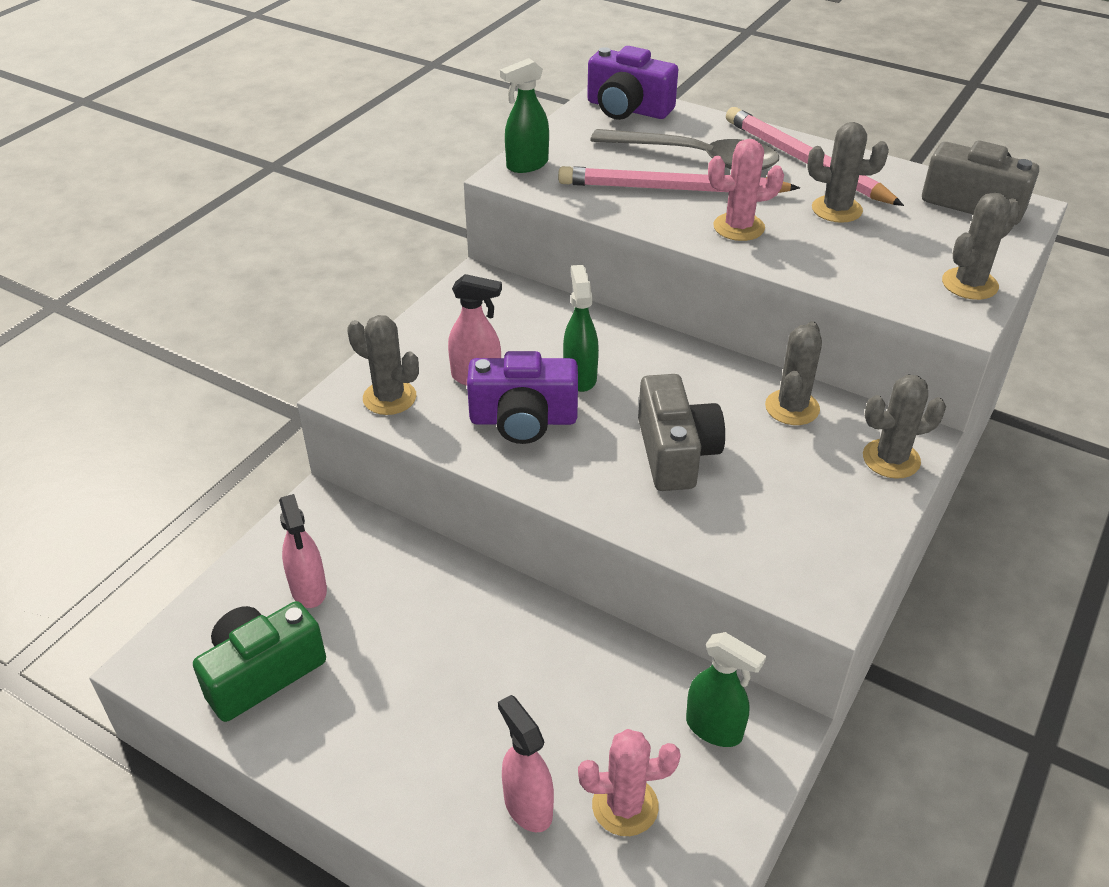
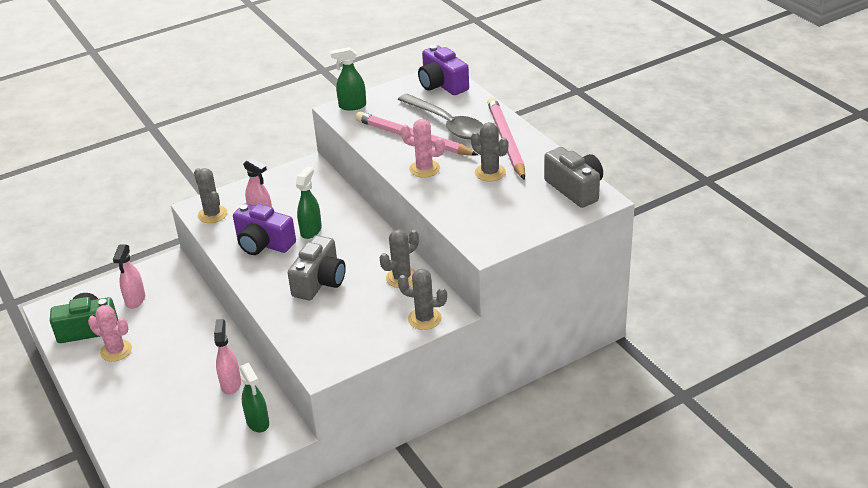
camera: 30 degrees right, 5 degrees down
pink spray bottle [498,695,554,832] -> pink spray bottle moved to [214,319,241,395]
pink cactus [578,729,680,836] -> pink cactus moved to [88,305,132,362]
grey cactus [942,193,1021,300] -> none

